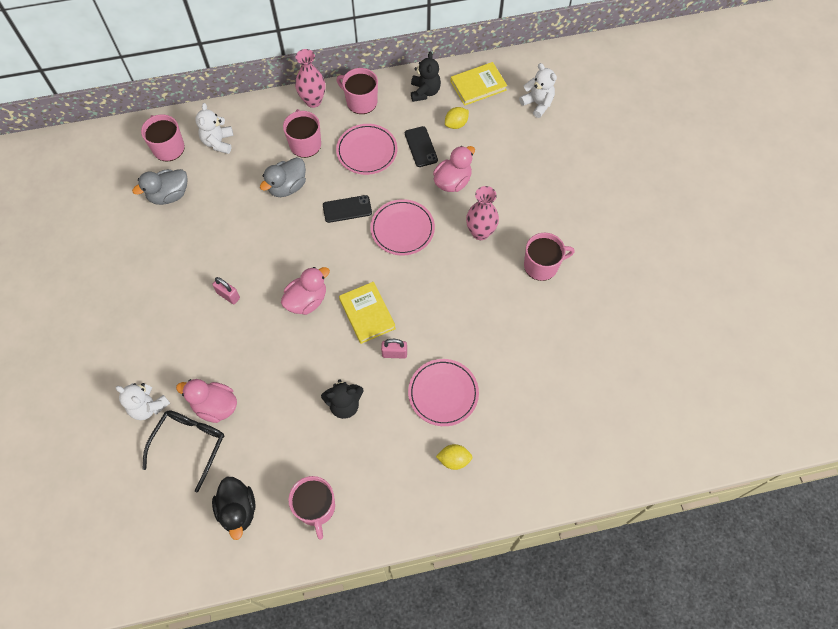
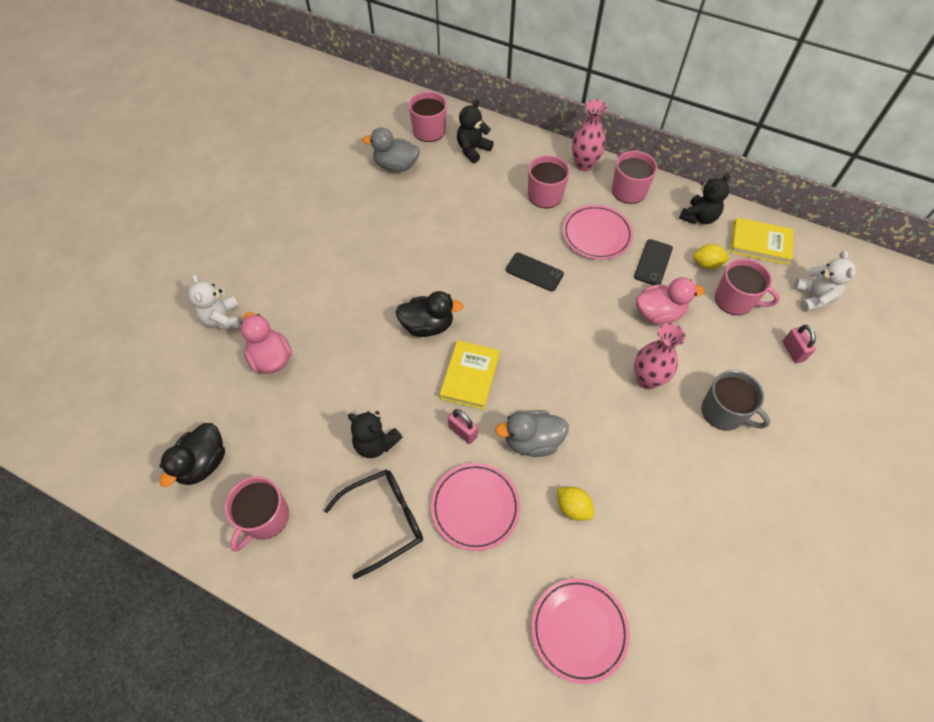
camera: 40 degrees right, 5 degrees down
black glasses [142,410,224,492] -> black glasses moved to [324,469,423,579]
white teddy bear [196,103,233,154] -> black teddy bear [457,100,494,163]
pink padlock [212,277,240,304] -> pink padlock moved to [782,325,816,363]
grey duck [260,157,306,197] -> grey duck moved to [495,410,569,457]
pink duck [281,267,330,315] -> black duck [395,291,463,337]
pink plate [370,199,435,255] -> pink plate moved to [531,578,630,684]
yellow lemon [436,444,473,470] -> yellow lemon moved to [557,487,594,521]
pink mug [524,233,575,281] -> pink mug moved to [715,259,780,315]
none -> grey mug [702,370,770,431]

